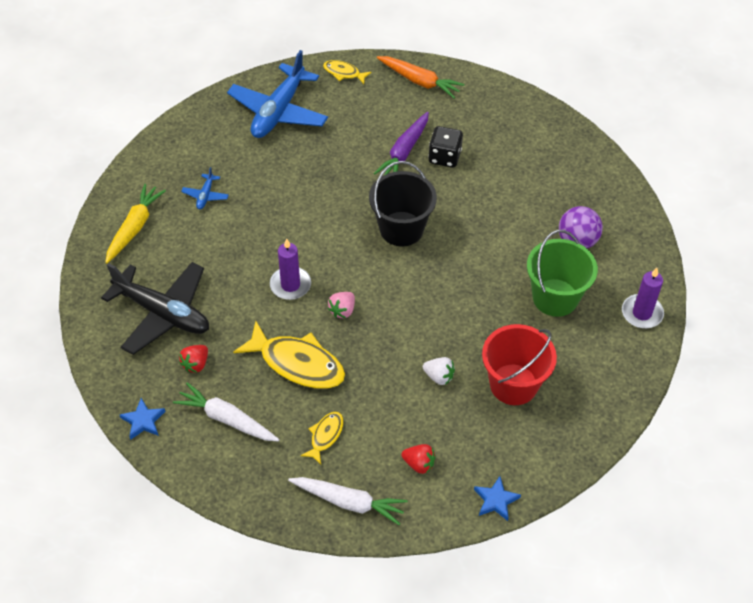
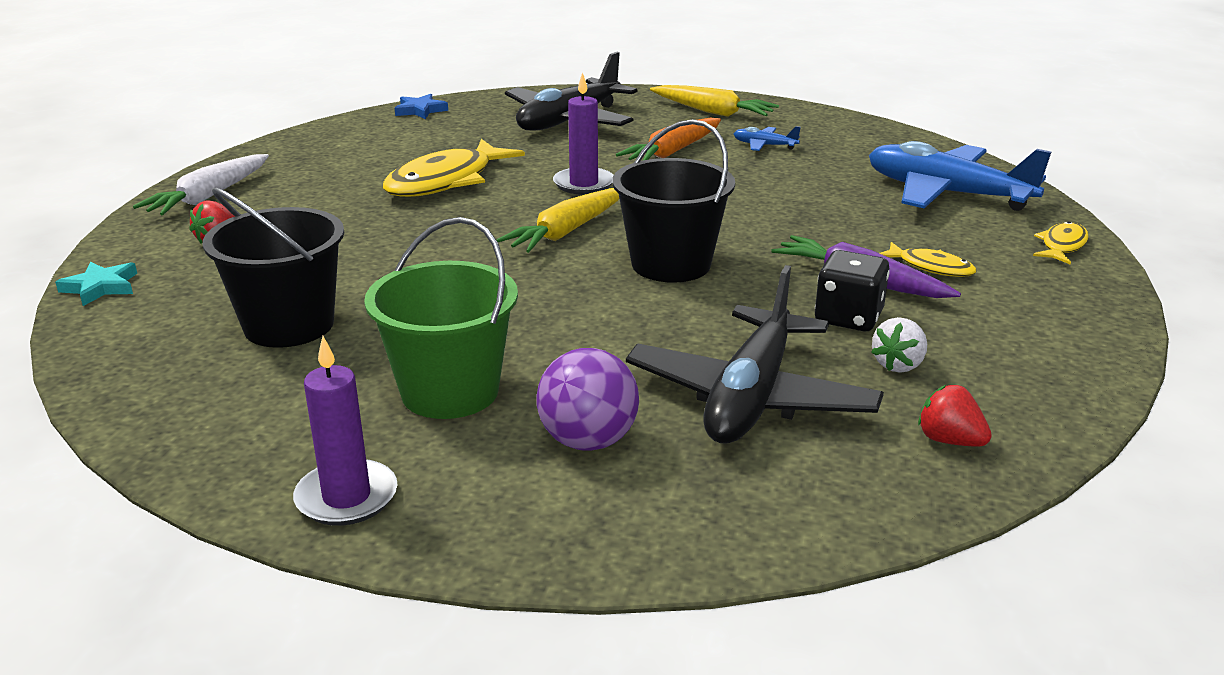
camera: 100 degrees right, 25 degrees down
white carrot [173,382,280,441] -> none
red strawberry [179,345,208,373] -> red strawberry moved to [918,385,992,447]
yellow fish [301,412,344,465] -> yellow fish moved to [880,242,977,277]
pink strawberry [328,292,355,318] -> none
orange carrot [377,56,464,98] -> orange carrot moved to [616,118,721,160]
white strawberry [423,357,455,385] -> white strawberry moved to [871,317,927,373]
blue star [474,476,521,521] -> turquoise star [55,262,137,306]
red bucket [482,324,557,405] -> black bucket [203,188,344,348]
none -> yellow carrot [496,188,619,253]
none -> black plane [626,265,884,444]

